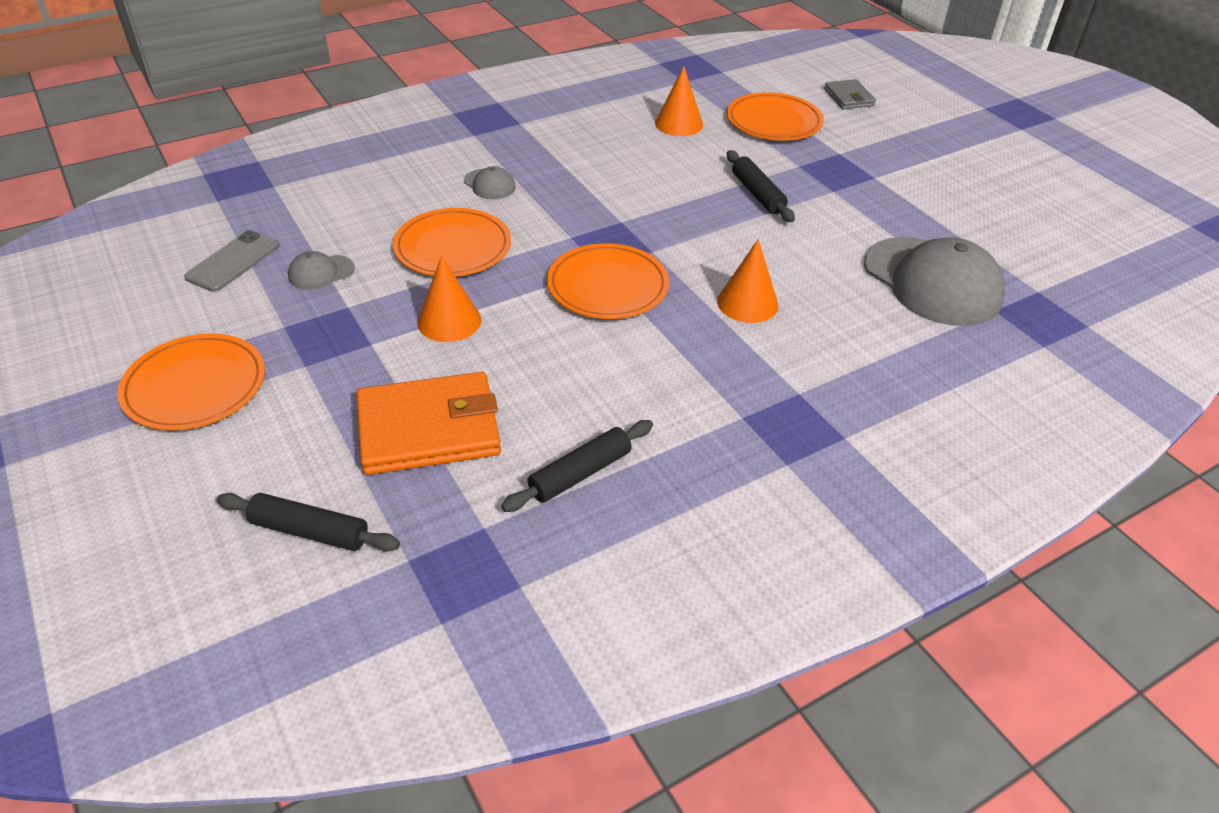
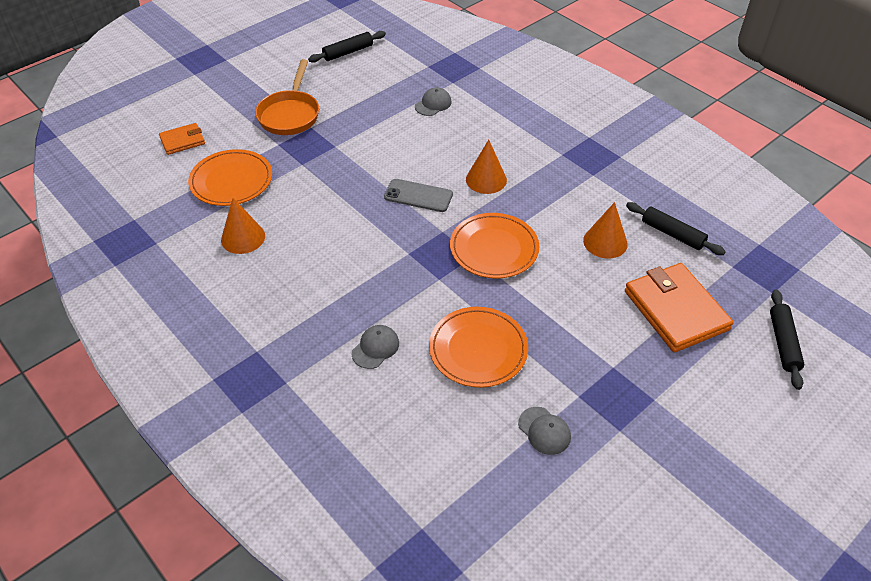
camera: 100 degrees left, 5 degrees up
orange plate [117,334,265,430] -> none
grey phone [184,230,280,292] -> grey phone moved to [384,179,453,212]
orange cone [417,256,481,342] -> orange cone moved to [583,202,628,259]
black rolling pin [727,150,795,222] -> black rolling pin moved to [308,31,386,63]
grey wallet [824,79,876,109] -> orange wallet [159,123,205,155]
grey cap [864,237,1005,326] -> grey cap [415,87,452,116], size x0.44
none -> orange pan [255,59,319,135]

